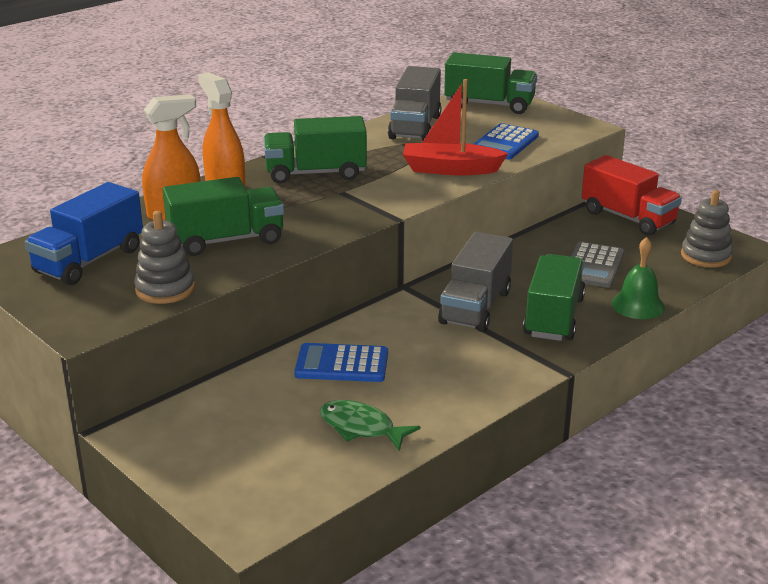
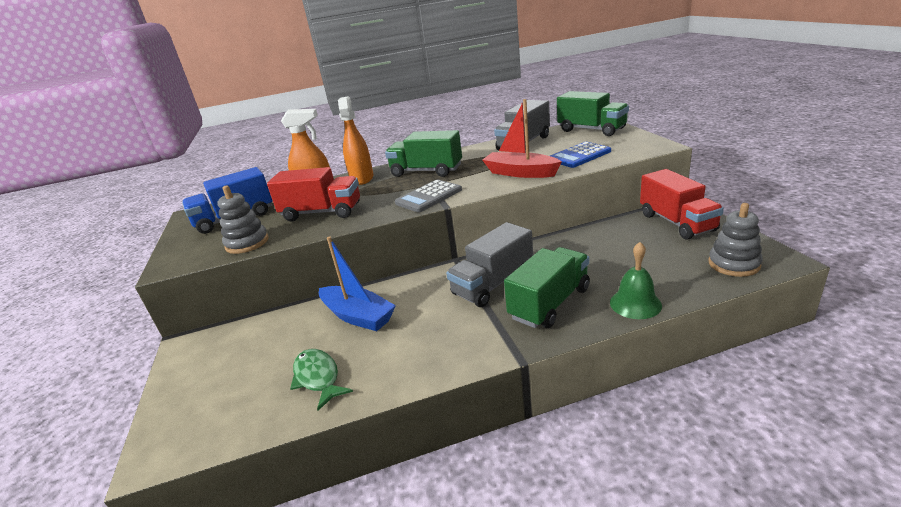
camera: 30 degrees right, 0 degrees up
green truck [163,177,284,256] -> red truck [267,167,360,222]
blue calculator [294,343,388,382] -> blue boat [319,237,396,331]
grey calculator [571,242,624,288] -> grey calculator moved to [395,179,462,212]

